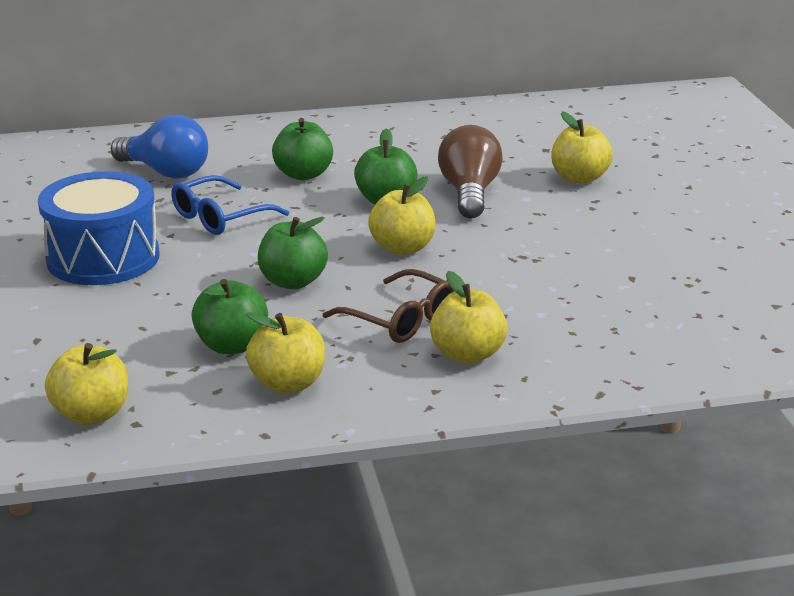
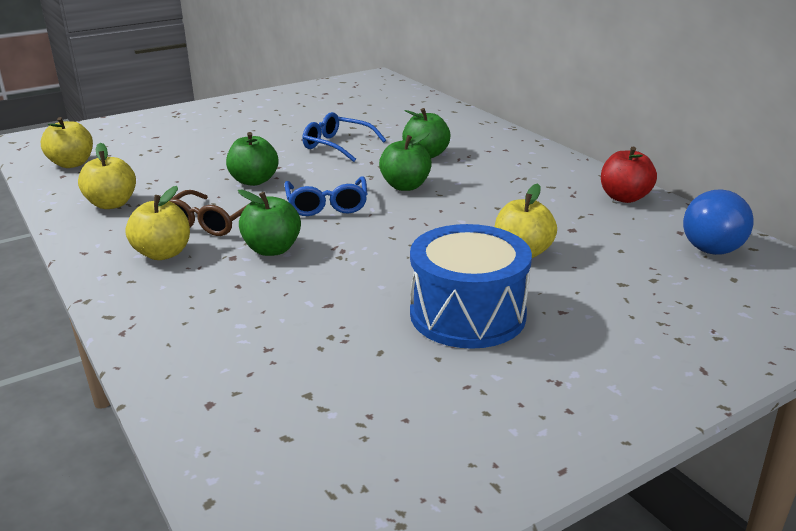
camera: 70 degrees right, 0 degrees up
blue drum [38,171,160,285] -> blue drum moved to [410,224,532,349]
blue light bulb [111,115,208,179] -> blue light bulb moved to [683,189,754,255]
green apple [191,279,268,354] -> green apple moved to [238,190,301,256]
yellow apple [368,176,436,255] -> blue glasses [285,176,367,216]
brown light bulb [438,125,503,218] -> none
none -> red apple [601,147,657,203]

